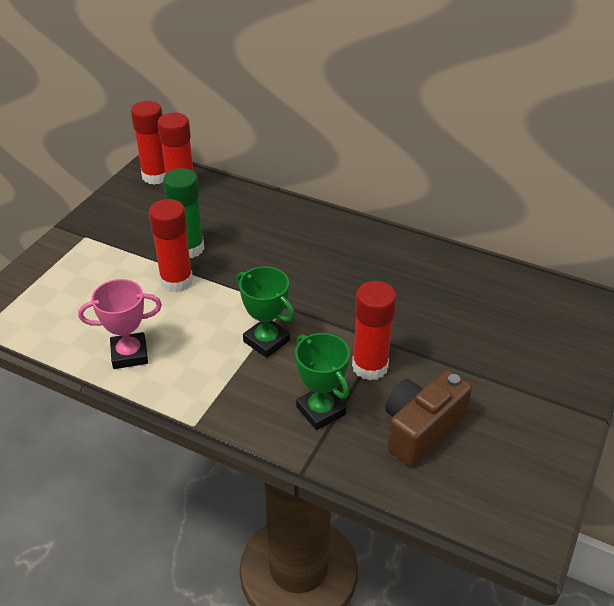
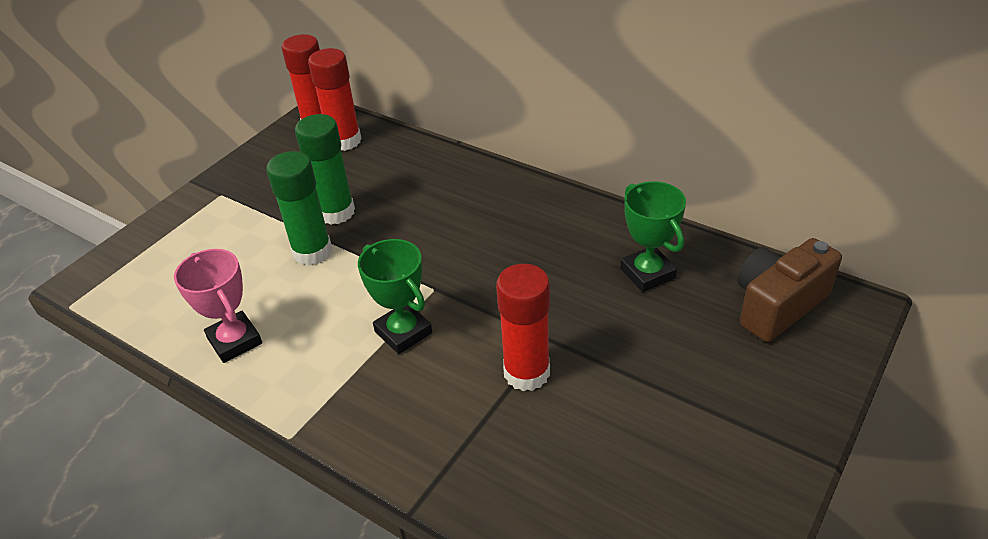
camera: 10 degrees right, 0 degrees up
pink trophy [78,279,162,369] -> pink trophy turned 60 degrees clockwise [174,249,262,363]
red glue stick [149,199,193,292] -> green glue stick [266,151,332,266]
green trophy [295,333,350,430] -> green trophy moved to [620,181,686,292]
brown camera [385,370,472,466] -> brown camera moved to [737,238,842,342]

